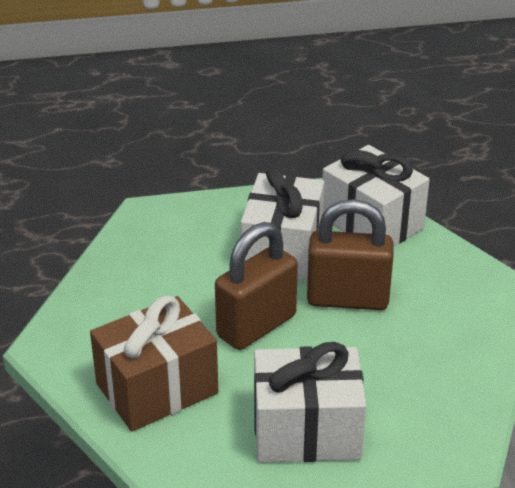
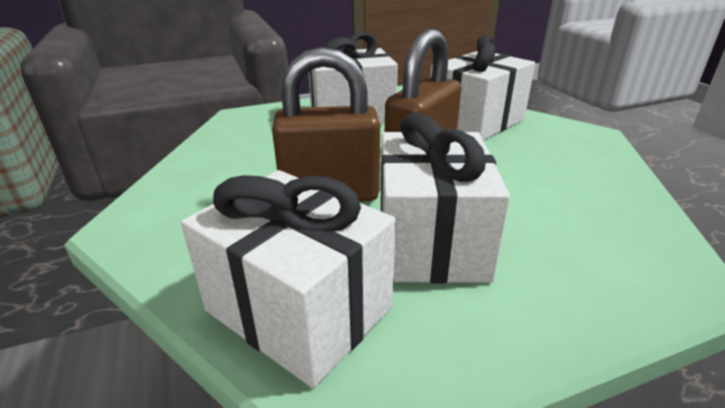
camera: 170 degrees right, 5 degrees down
brown gift [90,296,218,431] -> white gift [430,35,535,140]

